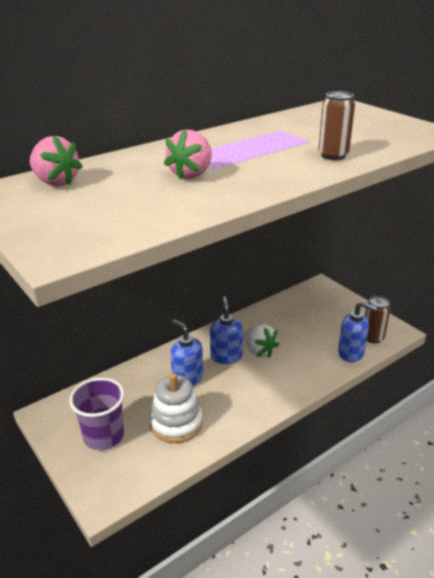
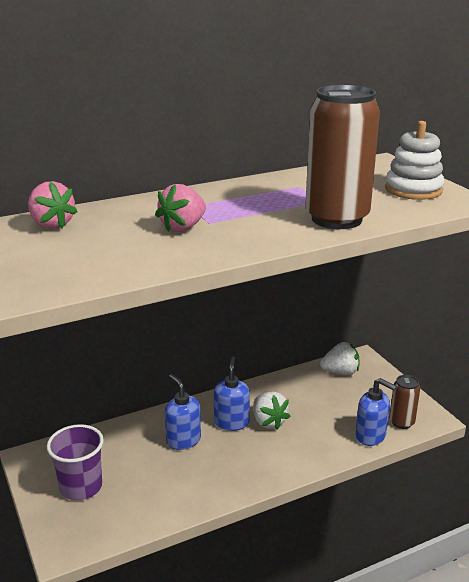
camera: 10 degrees right, 5 degrees down
white stacking toy [149,373,203,443] -> white stacking toy moved to [385,121,444,200]
brown can [318,91,355,160] -> brown can [305,85,380,229], size x2.02
none -> white strawberry [320,342,359,375]

